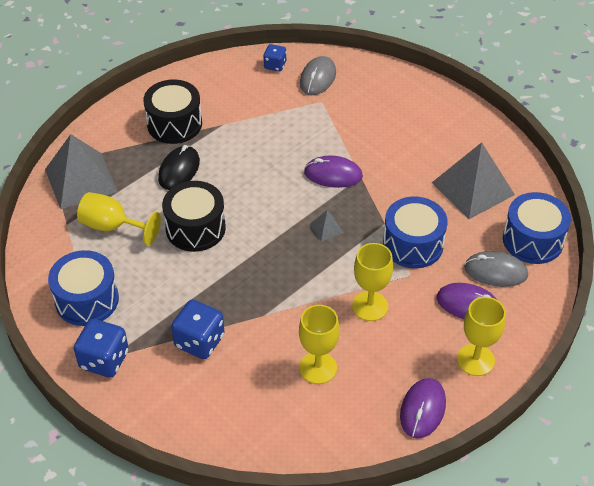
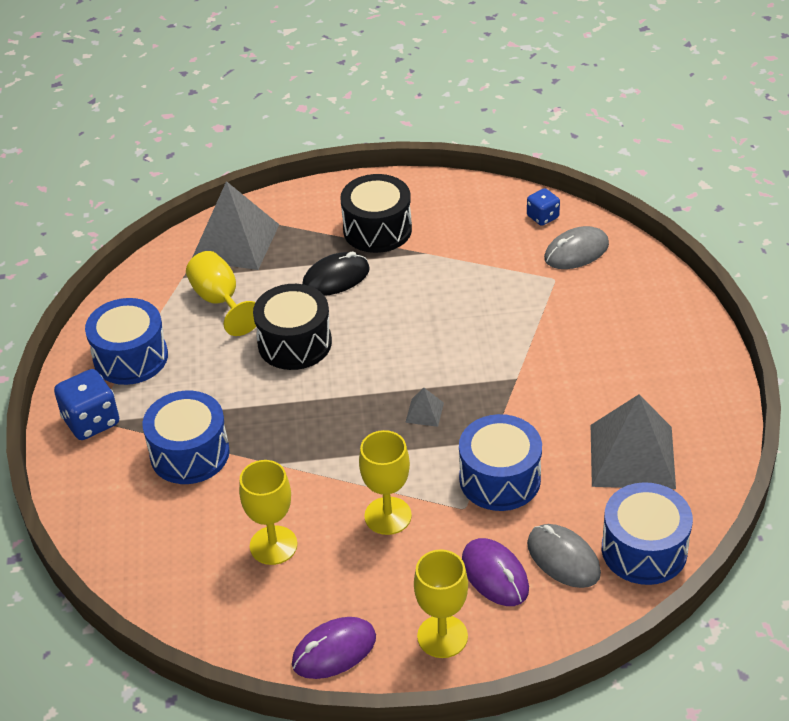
camera: 40 degrees right, 5 degrees down
blue dice [171,300,224,359] -> blue drum [142,391,230,484]
purple mouse [304,155,363,188] -> none

